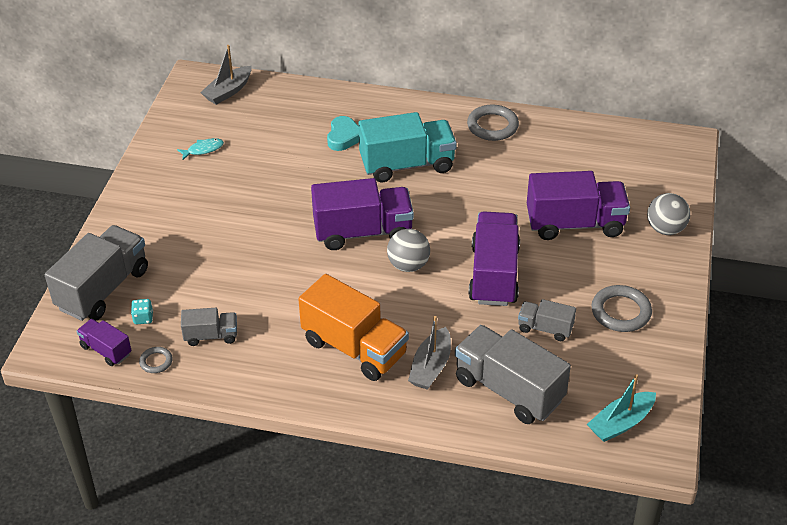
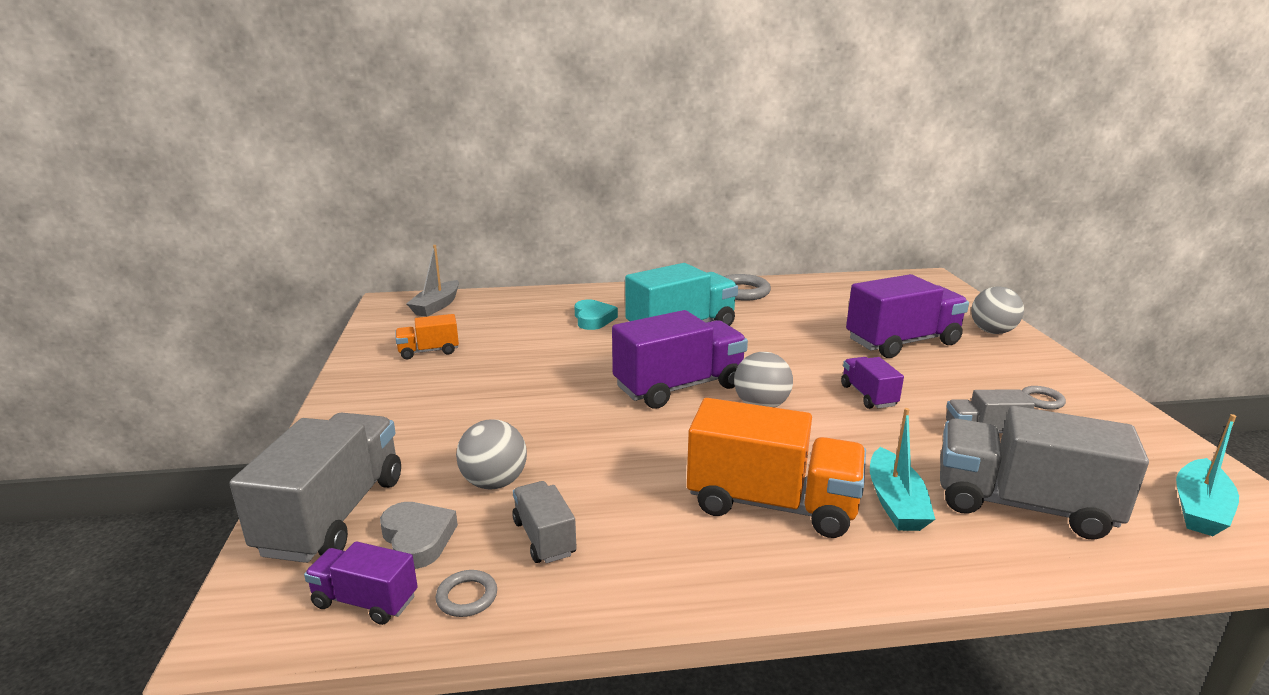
camera: 20 degrees left, 20 degrees down
turquoise dice [131,299,153,324] -> grey heart [380,502,458,569]
turquoise fish [177,138,224,160] -> orange truck [395,314,459,359]
grey truck [181,308,237,346] -> grey truck turned 90 degrees counterclockwise [512,481,576,563]
grey boat [408,316,451,390] -> turquoise boat [870,408,935,531]
purple truck [468,212,520,306] -> purple truck [841,357,904,409], size x0.51
grey ring [591,285,652,332] -> grey ring [1022,386,1066,410], size x0.53
none -> grey ball [456,419,527,490]

